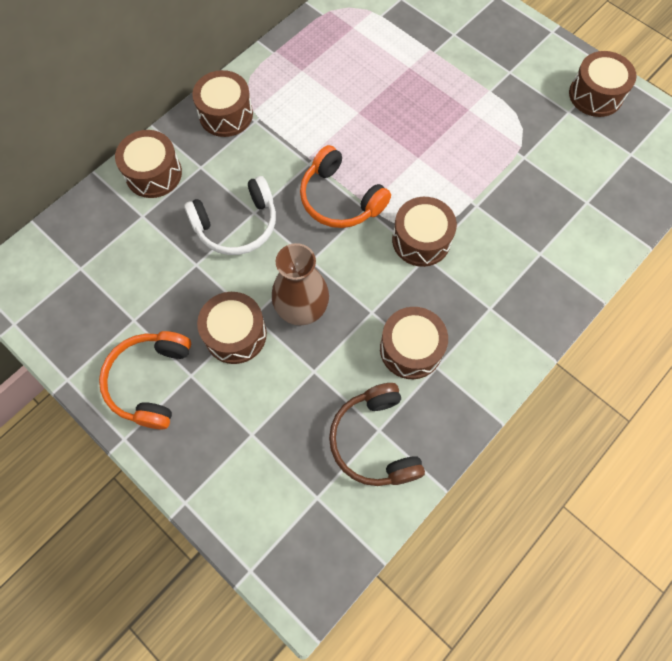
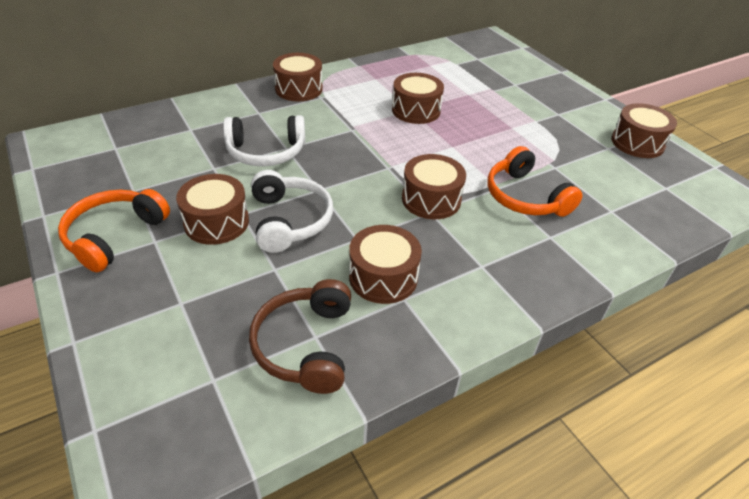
camera: 15 degrees right, 25 degrees down
brown drum [115,130,182,198] -> brown drum moved to [392,73,444,124]
brown vase [272,243,329,325] -> white headphones [251,170,333,253]
orange headphones [300,145,391,228] -> orange headphones moved to [488,146,582,217]

